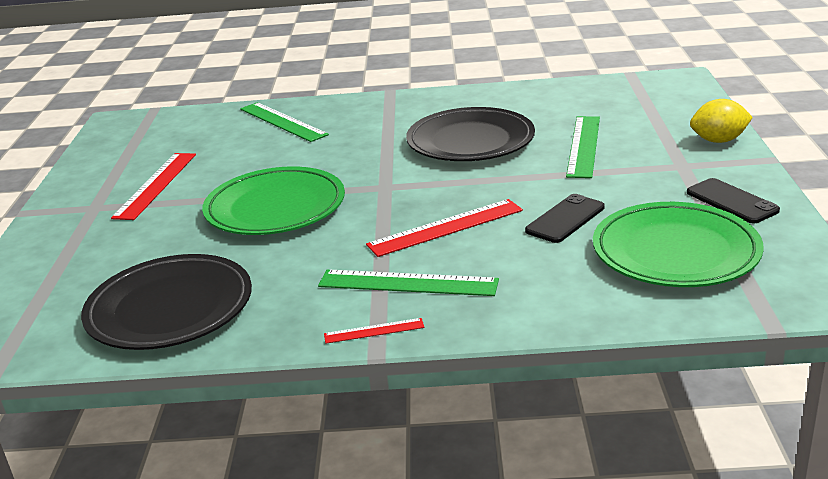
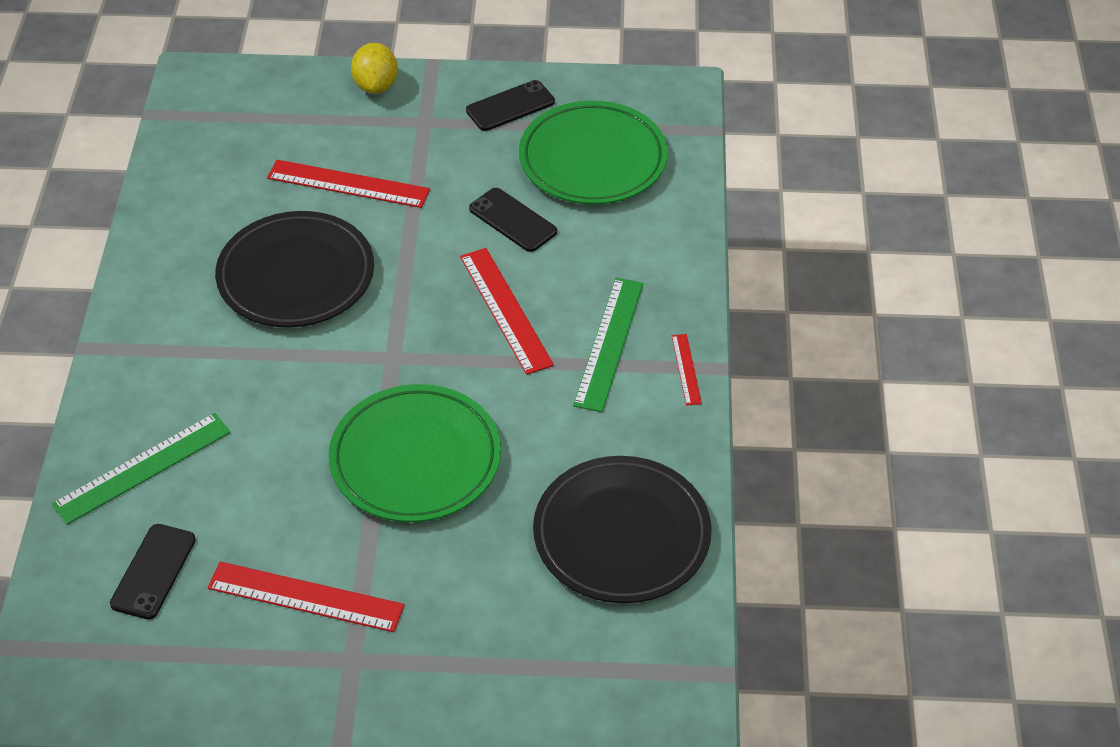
camera: 90 degrees left, 20 degrees up
green ruler [566,116,600,178] -> red ruler [267,160,430,208]
none -> black phone [110,524,196,619]

